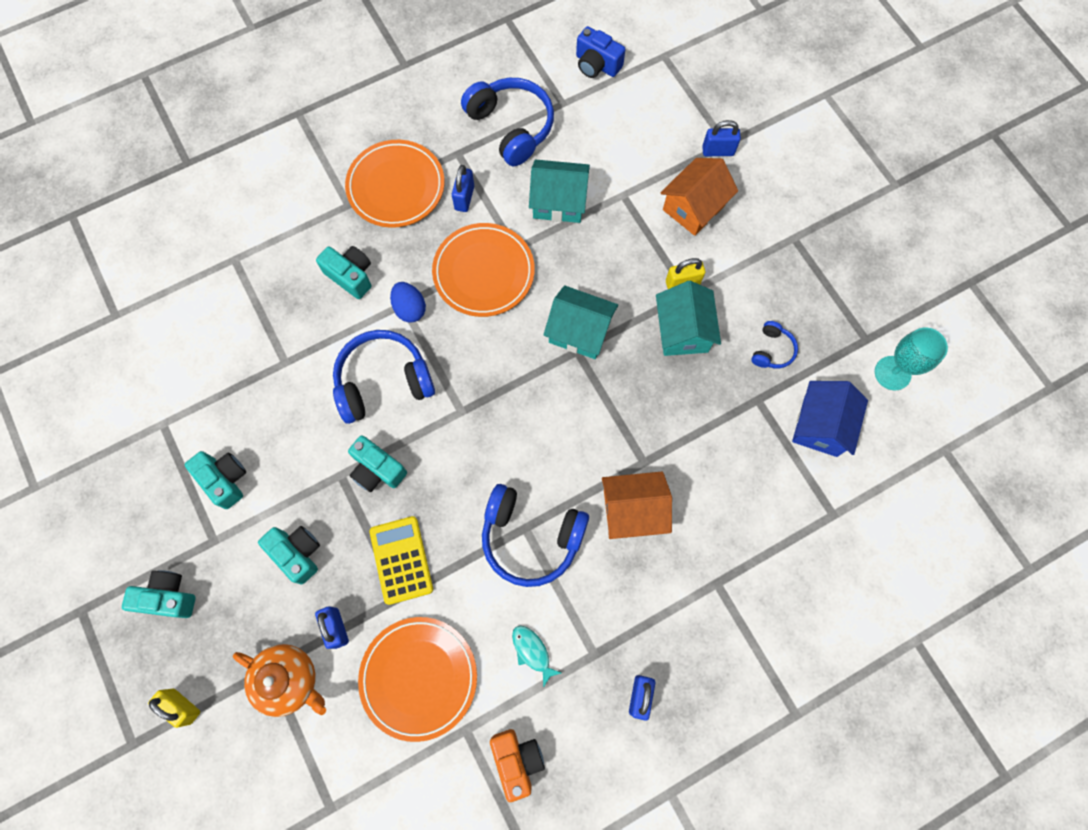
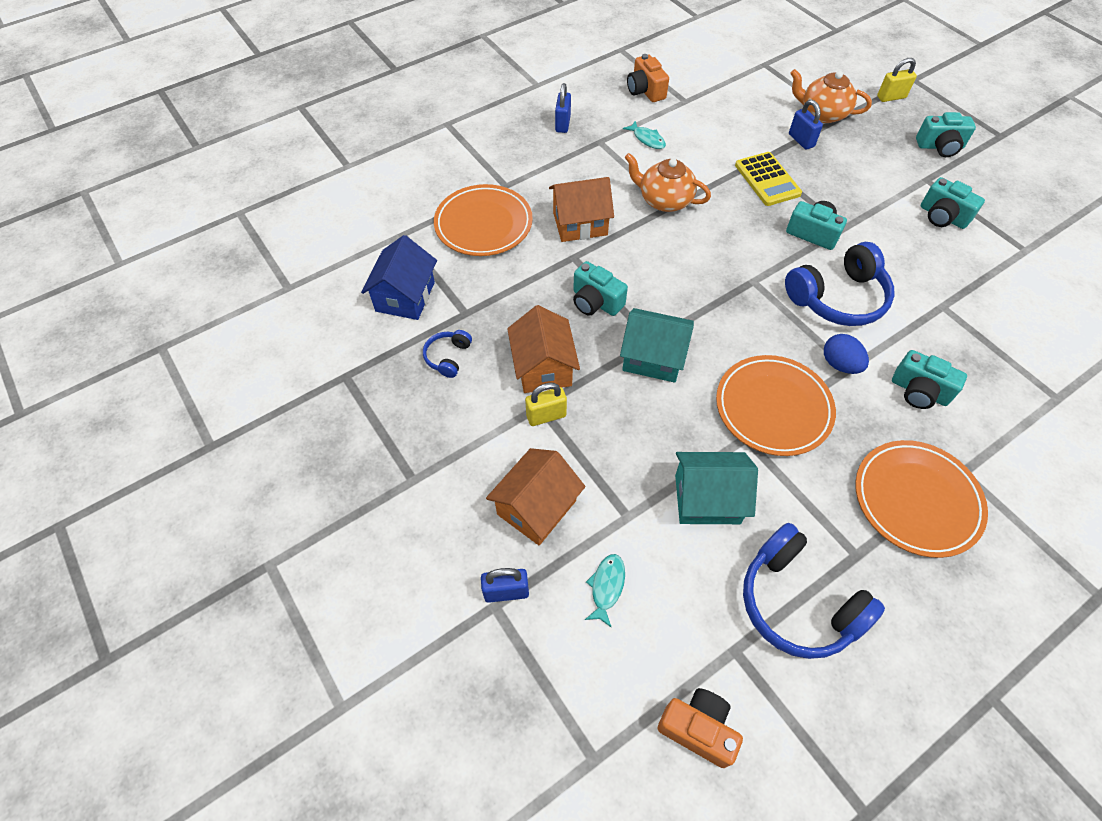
camera: 175 degrees right, 15 degrees down
yellow padlock [148,689,200,728] -> yellow padlock turned 45 degrees counterclockwise [877,58,917,102]
turquoise camera [258,526,320,584] -> turquoise camera moved to [573,261,628,316]
orange plate [358,617,477,742] -> orange plate moved to [434,184,533,256]
blue padlock [452,165,474,212] -> none
blue headphones [482,484,589,587] -> orange teapot [625,153,711,212]
blue camera [576,26,626,78] -> orange camera [657,688,743,768]
turquoise house [656,281,721,356] -> orange house [507,305,580,393]
turquoise goblet [875,327,948,390] -> none
none -> turquoise fish [585,554,625,628]

